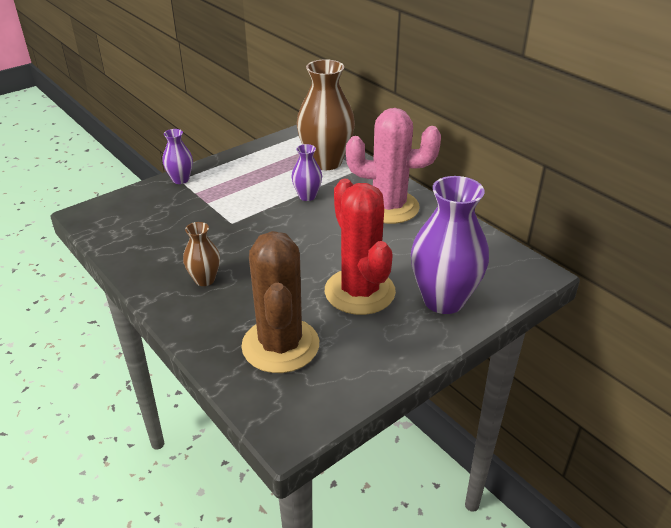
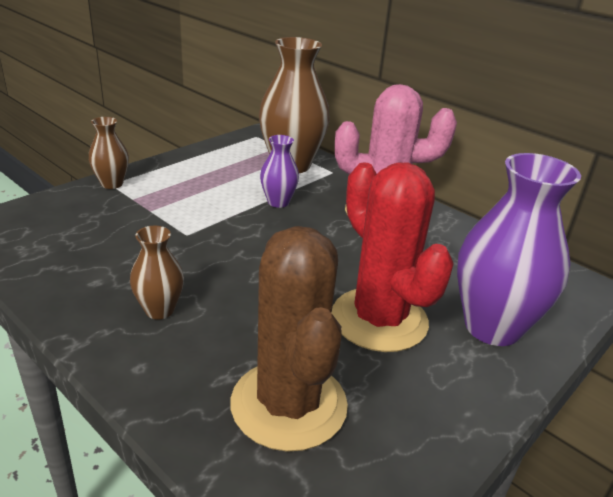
camera: 10 degrees left, 5 degrees down
purple vase [162,129,193,184] -> brown vase [89,117,129,189]

